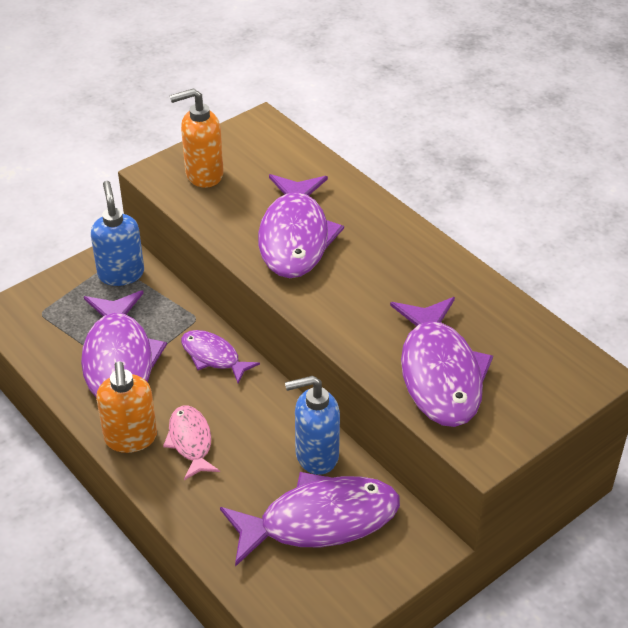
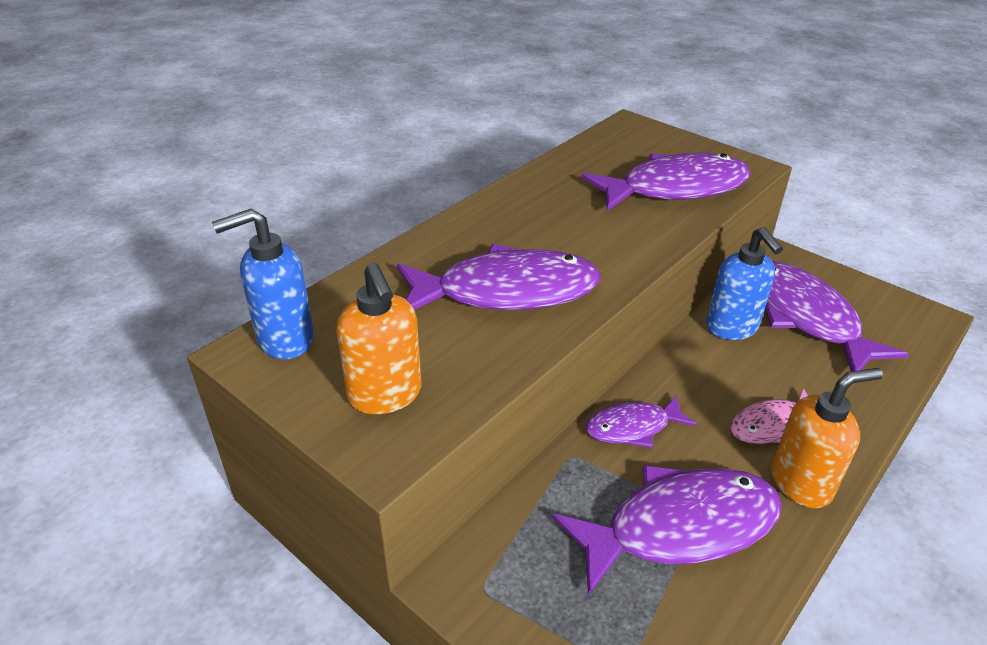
camera: 100 degrees left, 5 degrees down
blue soap dispenser [91,181,144,286] -> blue soap dispenser moved to [212,209,314,359]
purple fish [181,330,260,384] -> purple fish turned 45 degrees clockwise [586,395,697,448]

